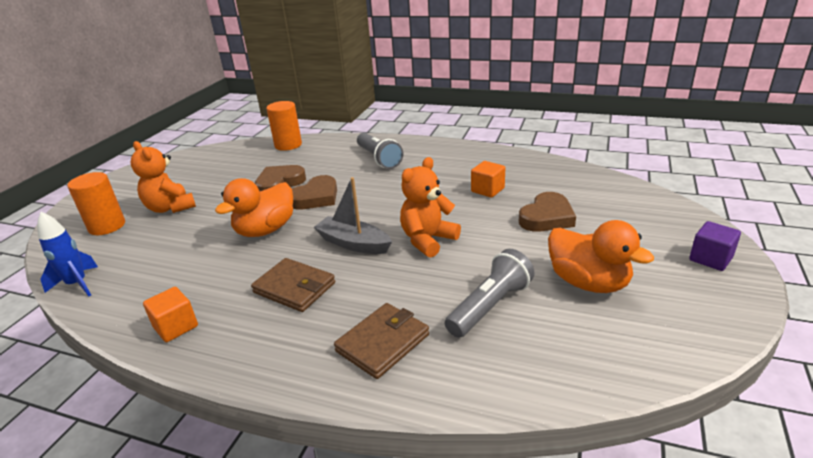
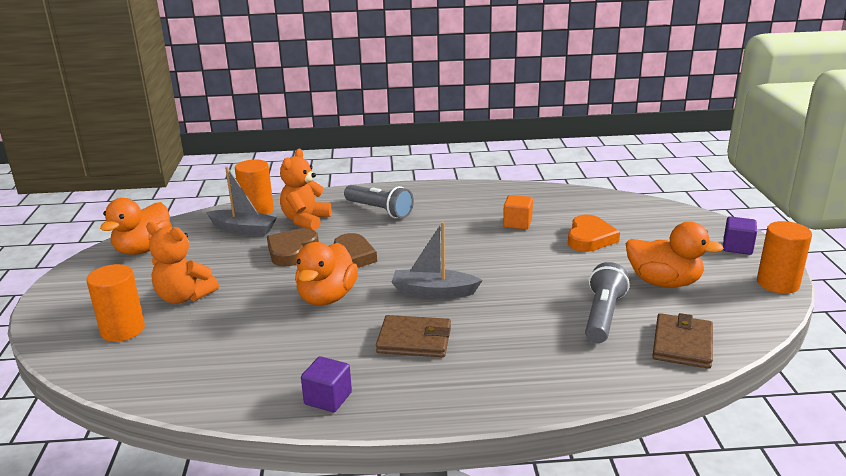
camera: 25 degrees left, 5 degrees down
blue rocket [37,212,98,296] -> none
orange cube [143,287,198,342] -> purple cube [301,356,352,412]
brown wallet [334,303,429,379] -> brown wallet moved to [652,313,713,369]
orange teddy bear [400,157,461,257] -> orange teddy bear moved to [280,149,331,231]
brown heart [519,192,576,232] -> orange heart [568,215,620,252]
none -> orange duck [100,198,172,255]
none -> grey boat [206,167,277,237]
none -> orange cylinder [757,221,812,294]

